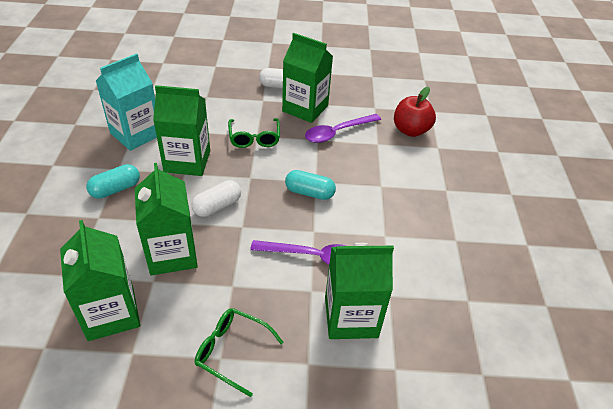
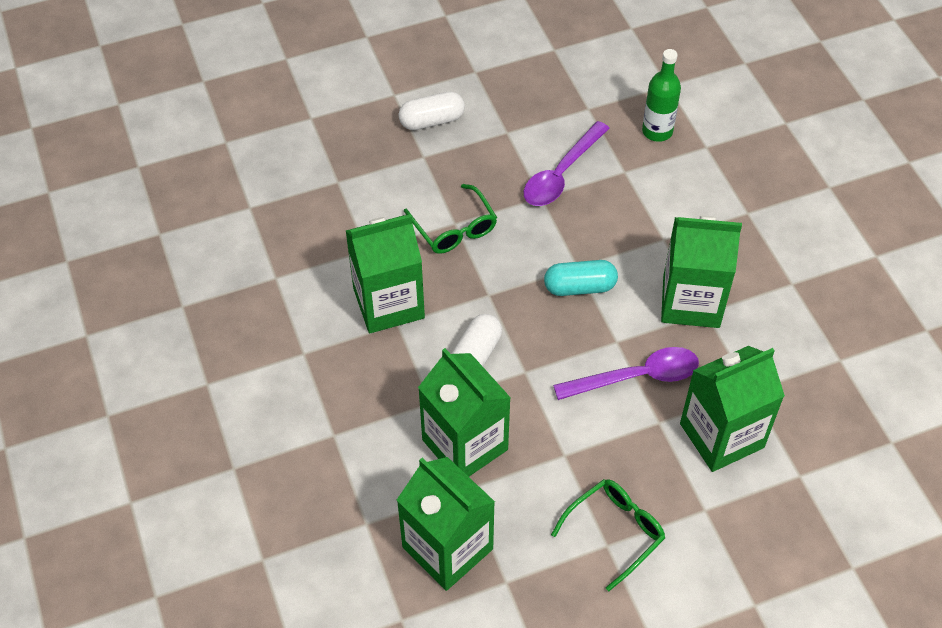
camera: 20 degrees left, 10 degrees up
turquoise capsule [86,164,140,199] -> none
turquoise carton [96,53,157,151] -> none
green glasses [195,308,284,397] -> green glasses turned 135 degrees clockwise [551,479,665,591]
green carton [282,33,333,123] -> green carton moved to [661,215,742,328]
red apple [394,87,436,137] -> green bottle [642,49,681,142]

